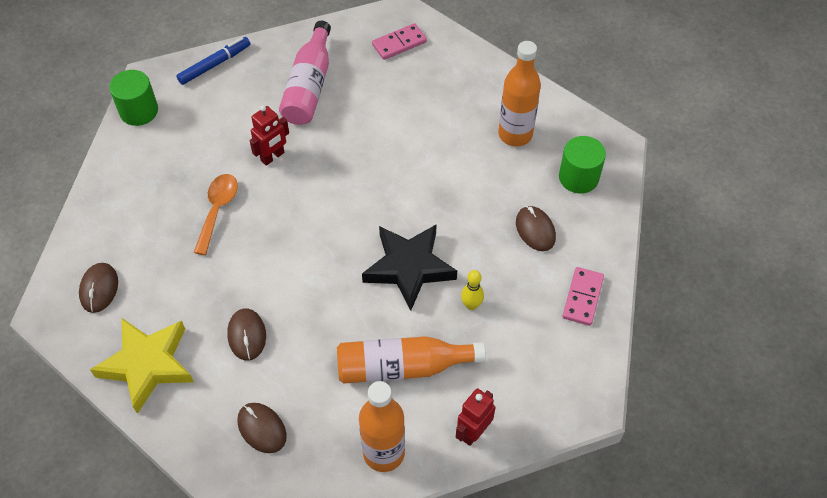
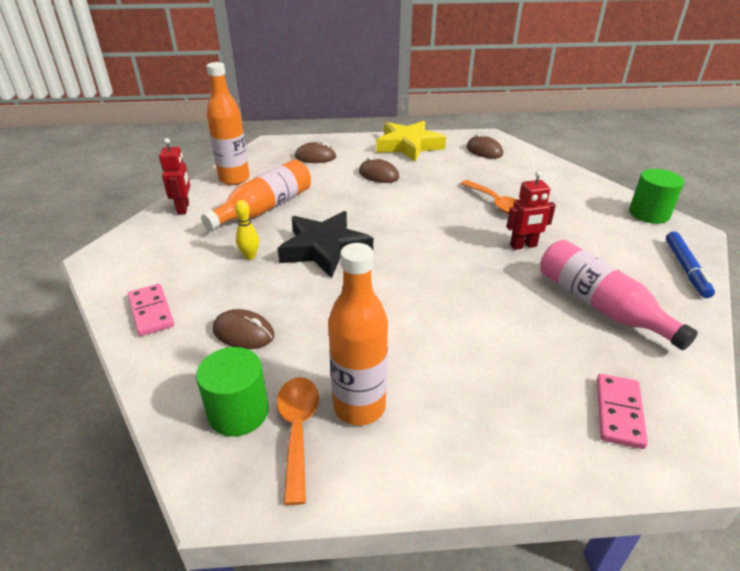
camera: 135 degrees right, 20 degrees down
red robot [250,105,289,166] -> red robot turned 105 degrees counterclockwise [506,171,556,250]
none -> orange spoon [277,377,319,505]

